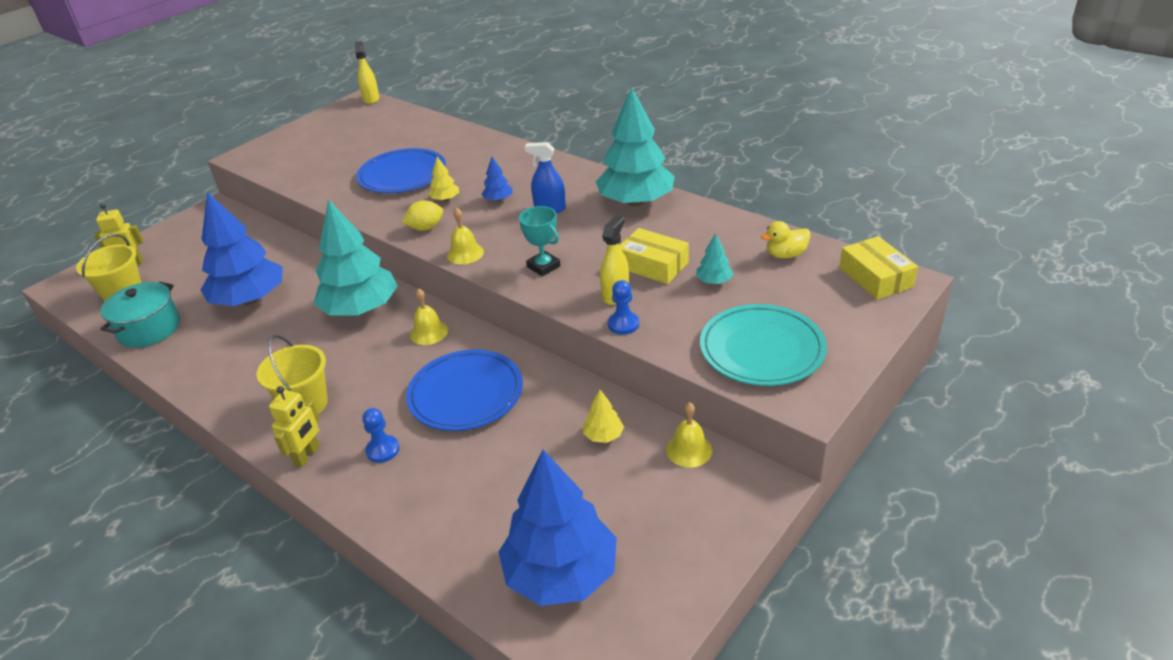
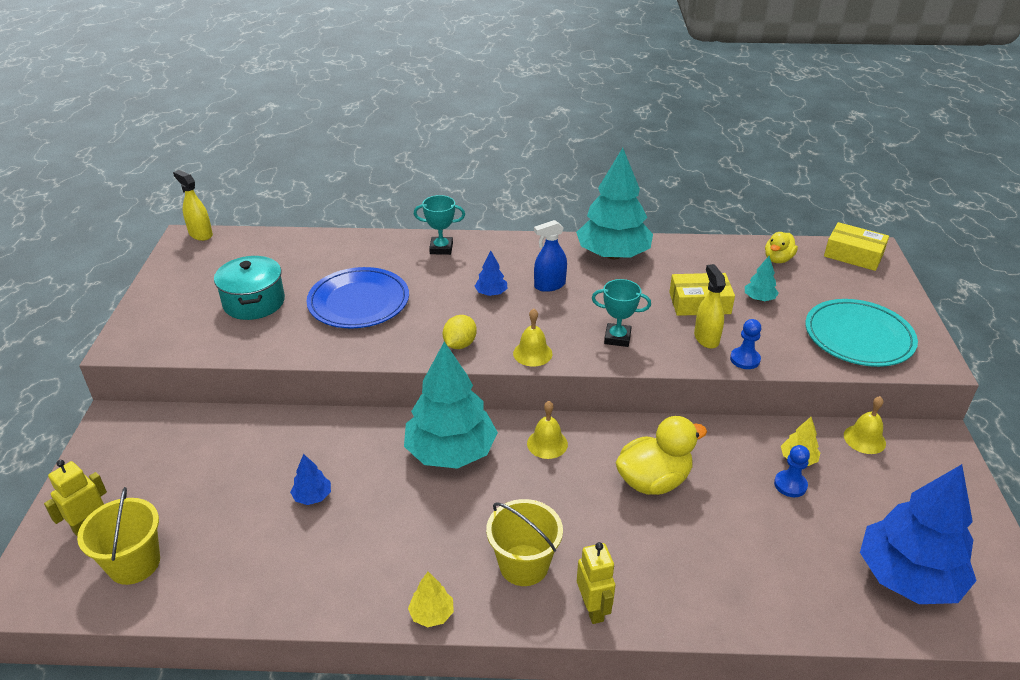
camera: 40 degrees left, 0 degrees up
turquoise pot [100,282,180,348] -> turquoise pot moved to [214,256,285,320]
blue tree [201,192,283,306] -> blue tree [290,454,331,505], size x0.41
blue pawn [362,408,399,463] -> blue pawn moved to [774,445,810,497]
blue plate [406,350,523,431] -> yellow duck [616,416,707,495]
yellow tree [428,157,459,201] -> yellow tree moved to [408,572,454,627]
none -> turquoise trophy [414,195,465,255]

